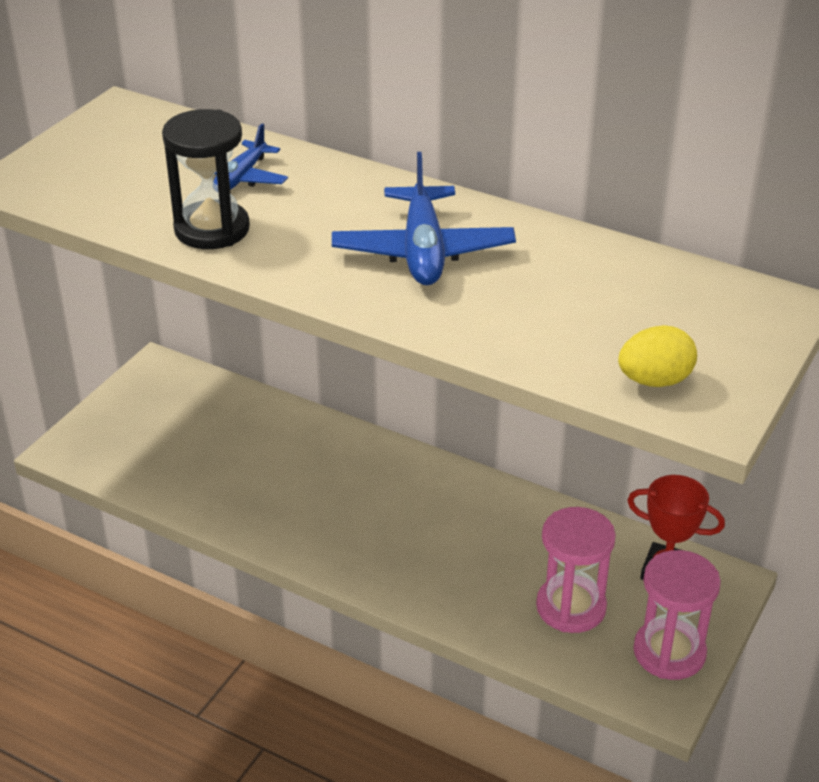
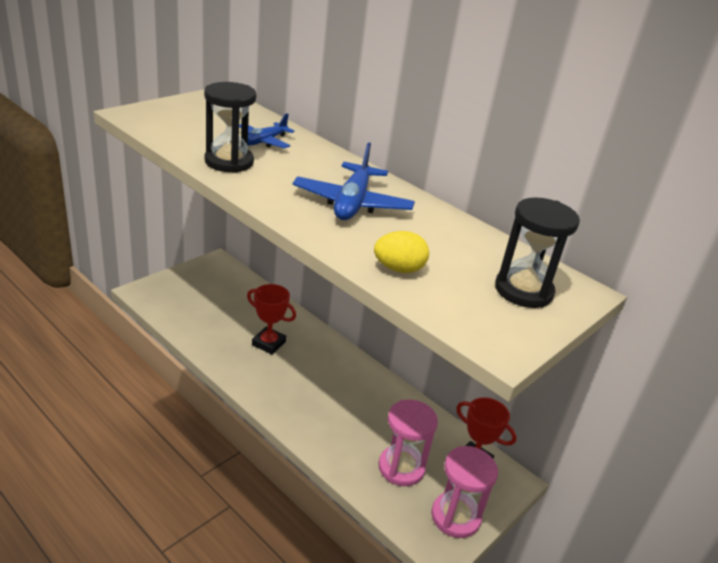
camera: 10 degrees right, 5 degrees down
yellow egg [618,325,697,387] -> yellow egg moved to [374,231,429,273]
none -> red trophy [247,284,296,354]
none -> black hourglass [495,197,580,308]

